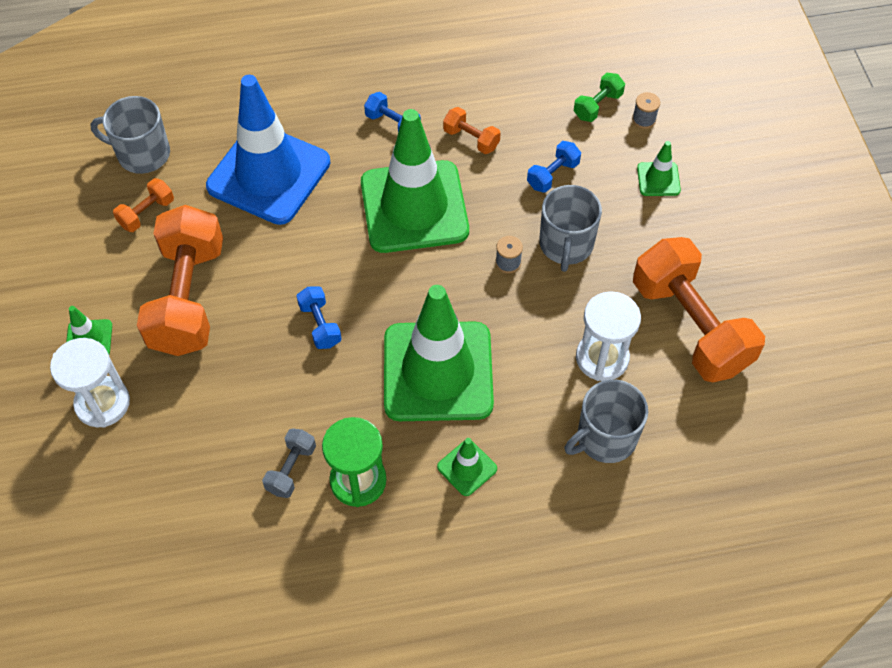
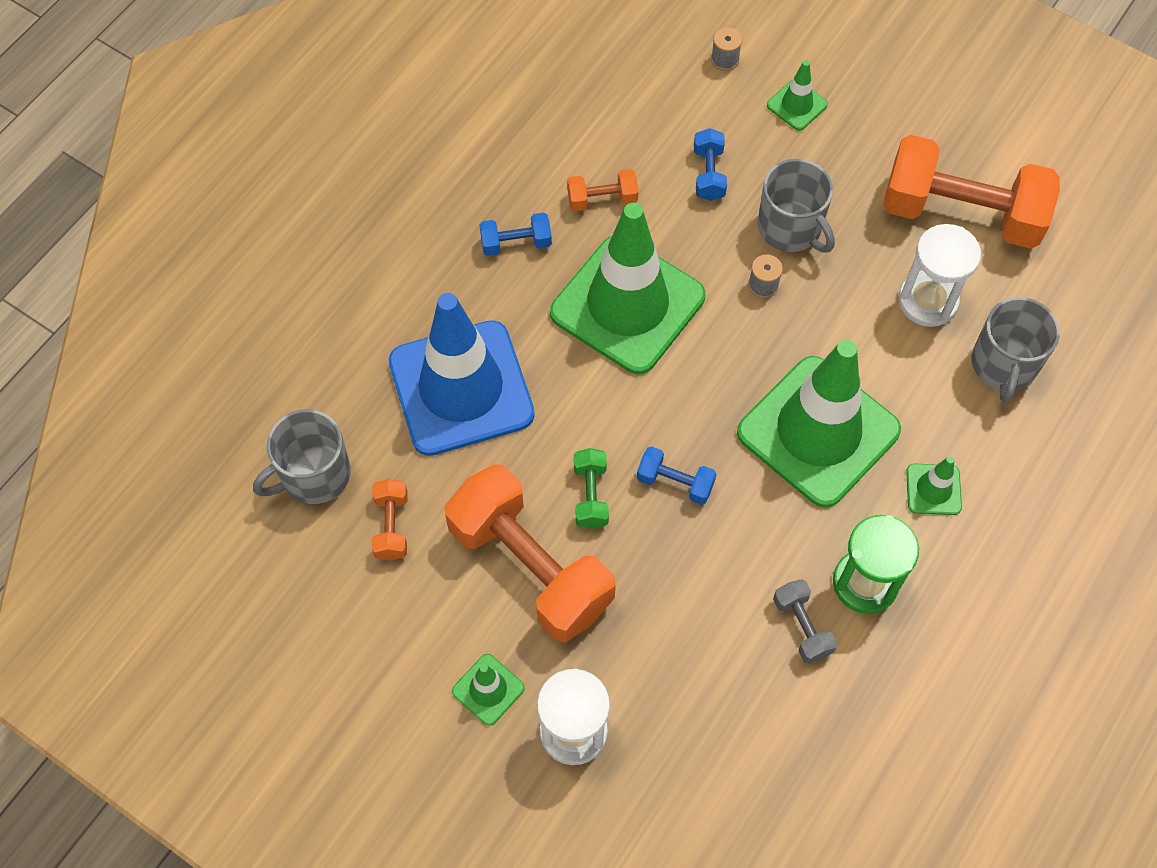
camera: 45 degrees left, 5 degrees up
green dumbbell [574,73,625,122] -> green dumbbell moved to [574,448,609,529]

